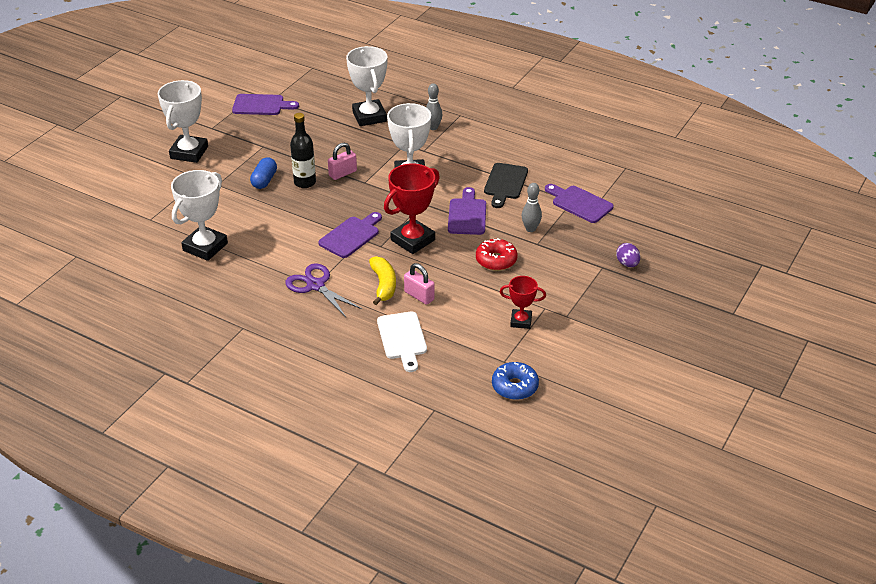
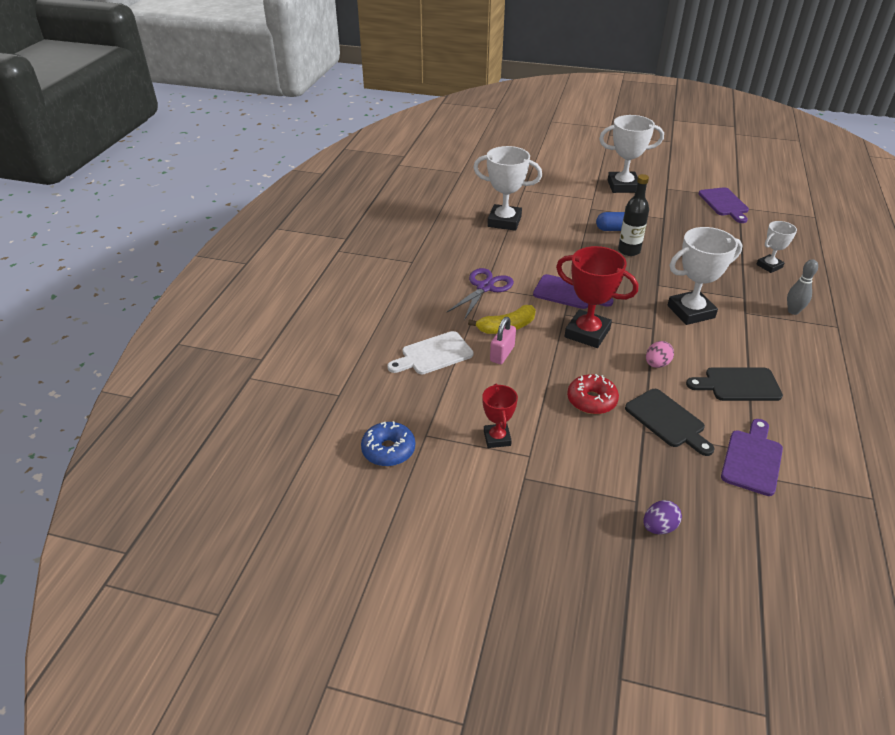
camera: 75 degrees right, 0 degrees up
pink padlock [328,143,357,180] -> none
white trophy [346,46,388,126] -> white trophy [757,221,797,273], size x0.58
purple cutting board [448,187,486,235] -> pink egg [646,341,674,368]
grey bowling pin [522,183,542,232] -> black cutting board [625,389,714,456]

